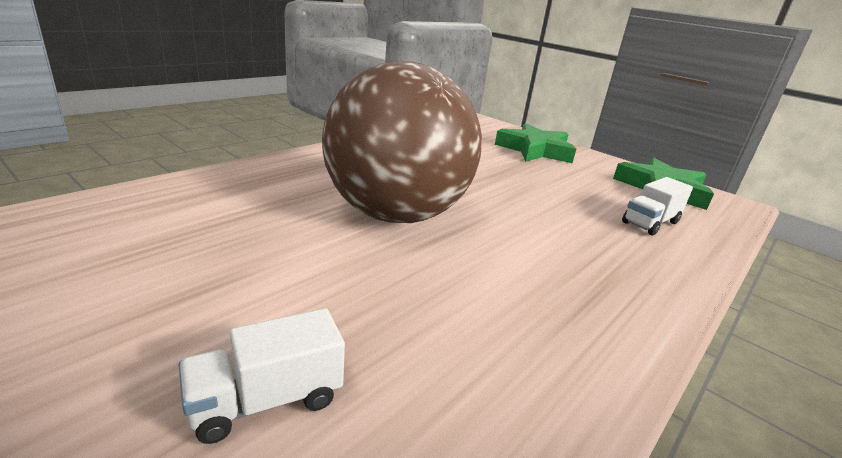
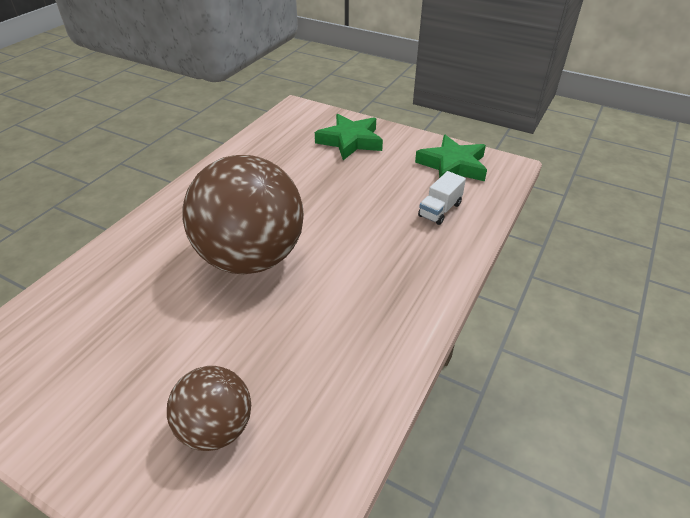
camera: 10 degrees left, 15 degrees up
white truck [178,308,345,444] -> brown ball [167,366,251,451]

